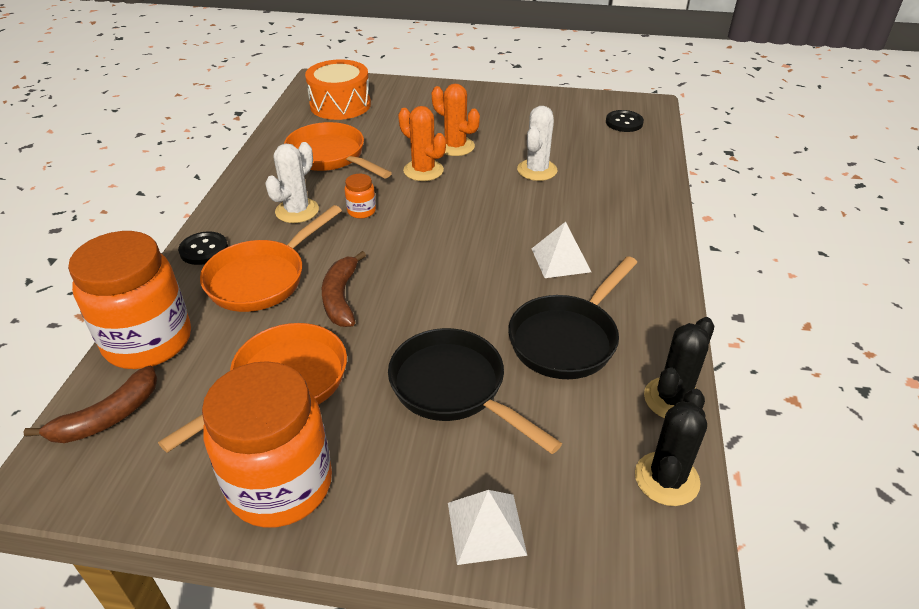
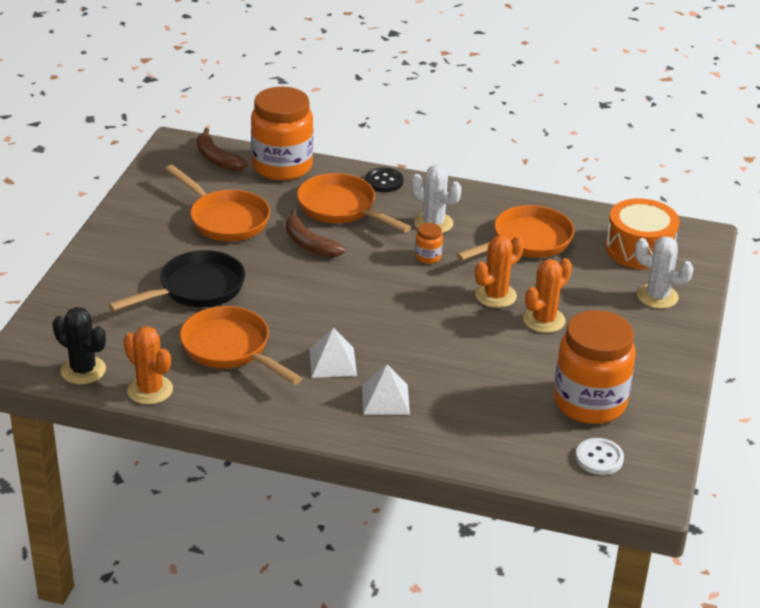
camera: 95 degrees right, 5 degrees down
orange jar [202,361,332,528] -> orange jar moved to [554,310,636,424]
brown banana [322,251,366,327] -> brown banana turned 135 degrees counterclockwise [286,210,345,258]
white pyramid [448,490,527,565] -> white pyramid moved to [362,364,410,415]
black pan [508,256,637,379] -> orange pan [180,306,302,385]
white cactus [517,106,558,181] -> white cactus moved to [635,237,694,309]
black button [606,110,644,132] -> white button [576,438,624,475]
black cactus [644,317,714,418] -> orange cactus [124,326,173,405]

